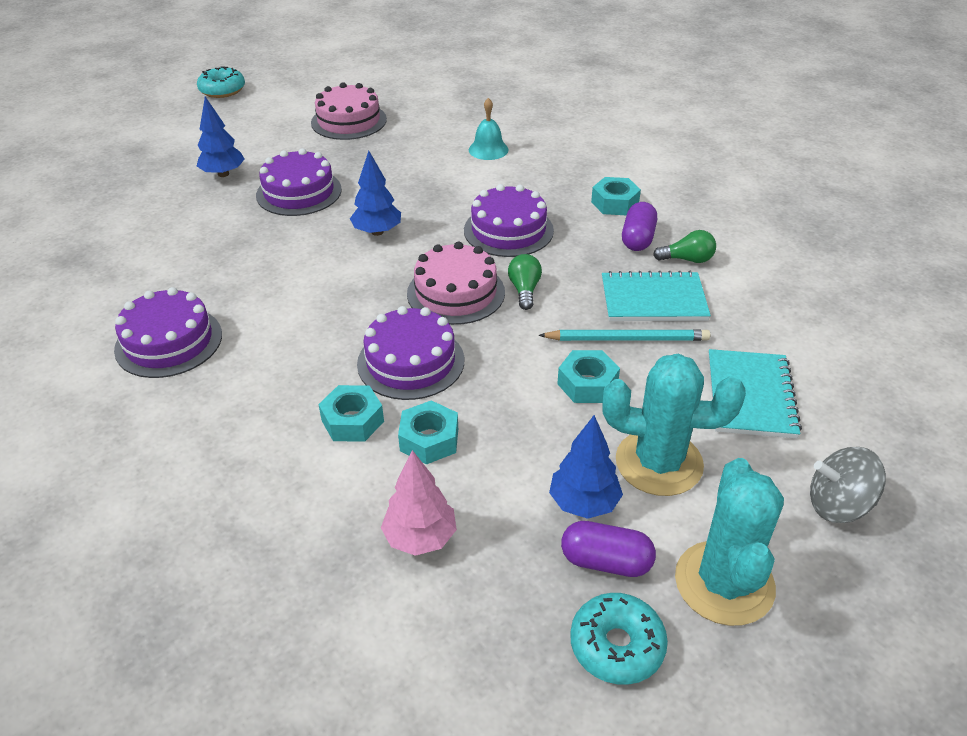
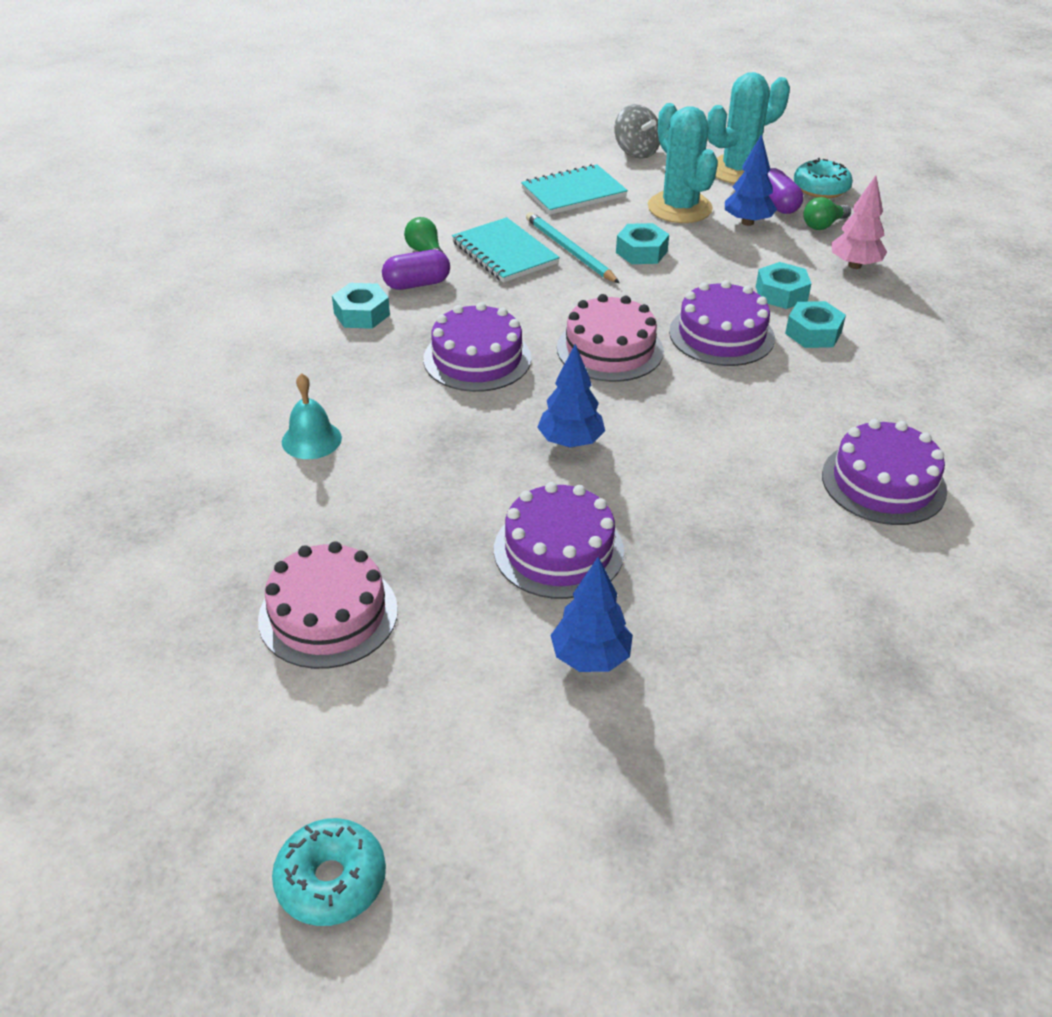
camera: 125 degrees left, 0 degrees up
green light bulb [508,254,542,310] -> green light bulb moved to [803,197,851,230]

